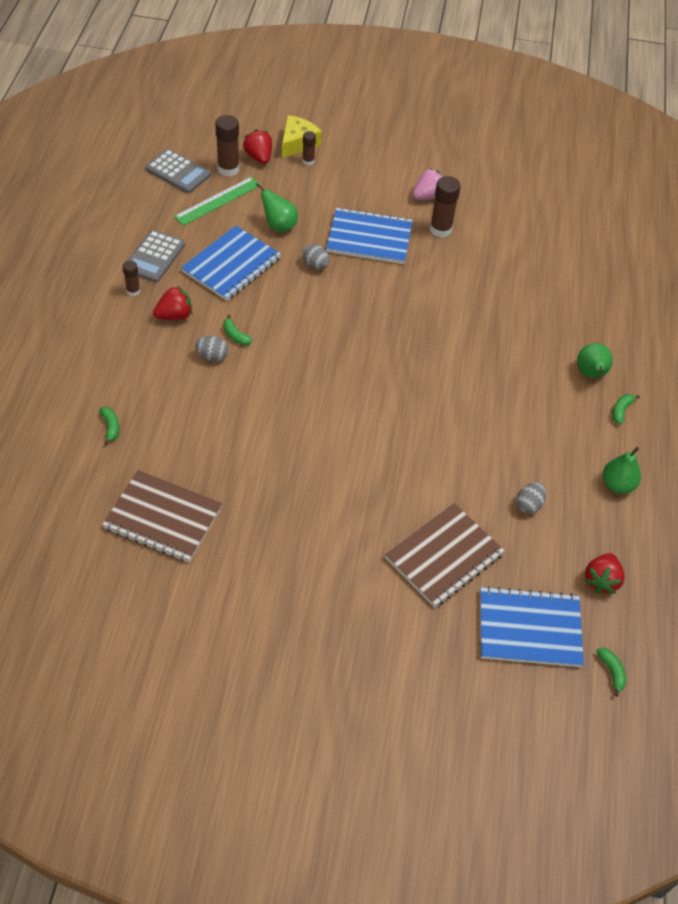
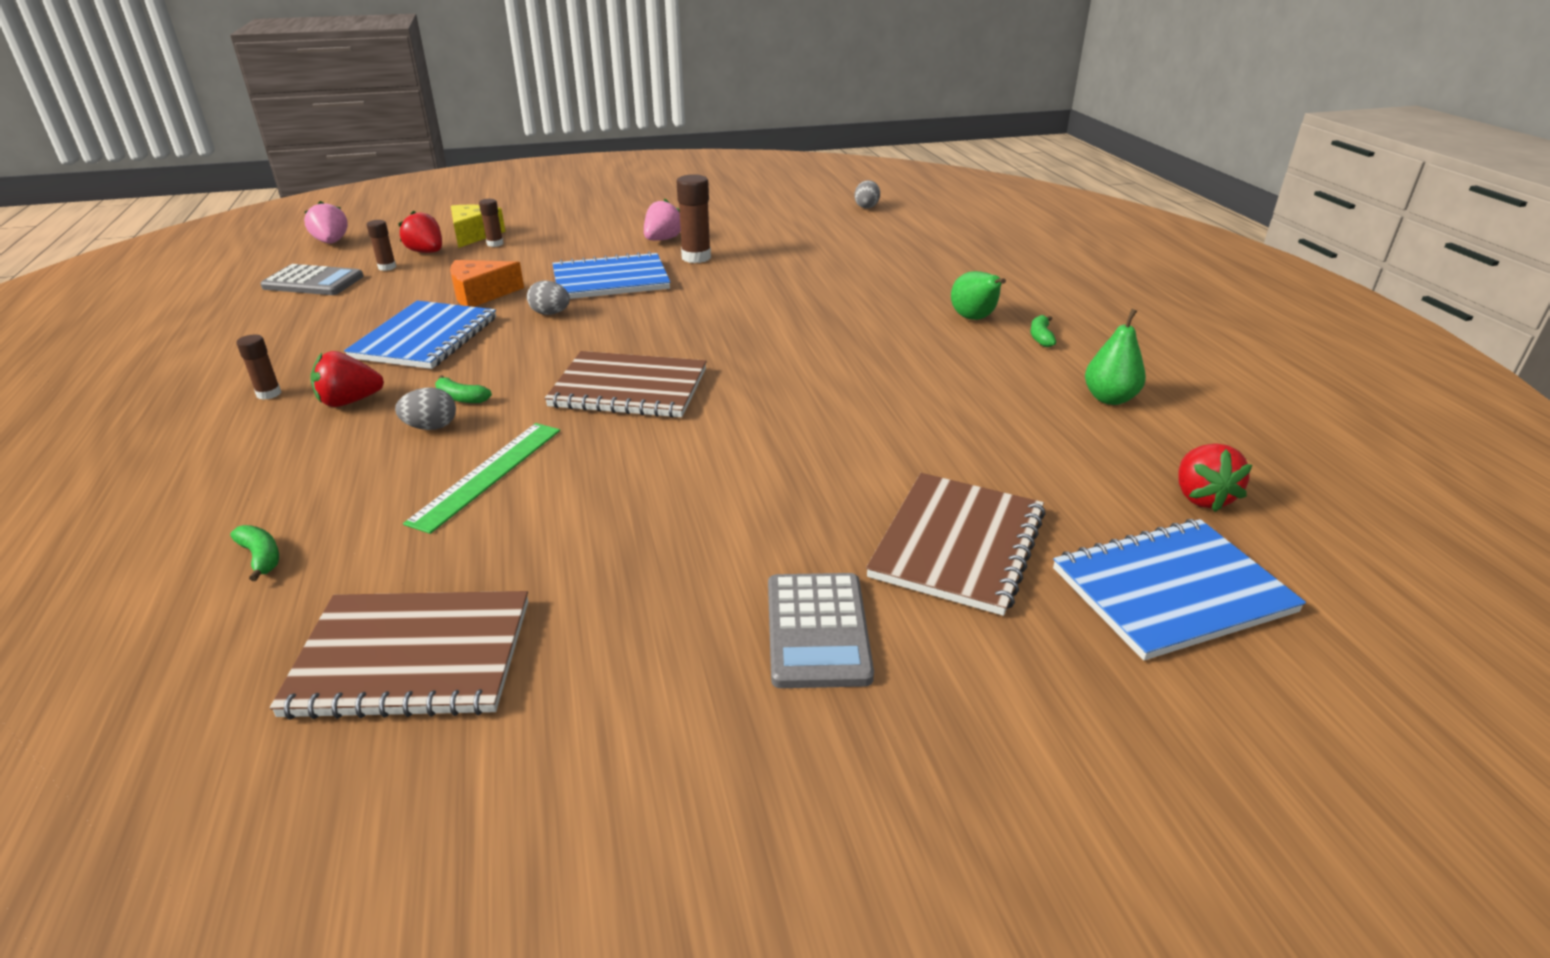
camera: 20 degrees left, 20 degrees down
grey calculator [127,230,185,283] -> grey calculator moved to [768,573,874,688]
red strawberry [153,286,192,320] -> red strawberry turned 150 degrees counterclockwise [310,351,384,407]
green ruler [174,177,261,226] -> green ruler moved to [403,423,560,534]
brown glue stick [215,115,239,176] -> brown glue stick [367,220,396,271], size x0.57
green pear [256,183,298,232] -> orange cheese [450,260,524,307]
grey egg [516,482,546,514] -> grey egg moved to [854,180,880,209]
green banana [596,648,626,697] -> none
none -> pink strawberry [304,201,348,243]
none -> brown notebook [545,351,707,418]

